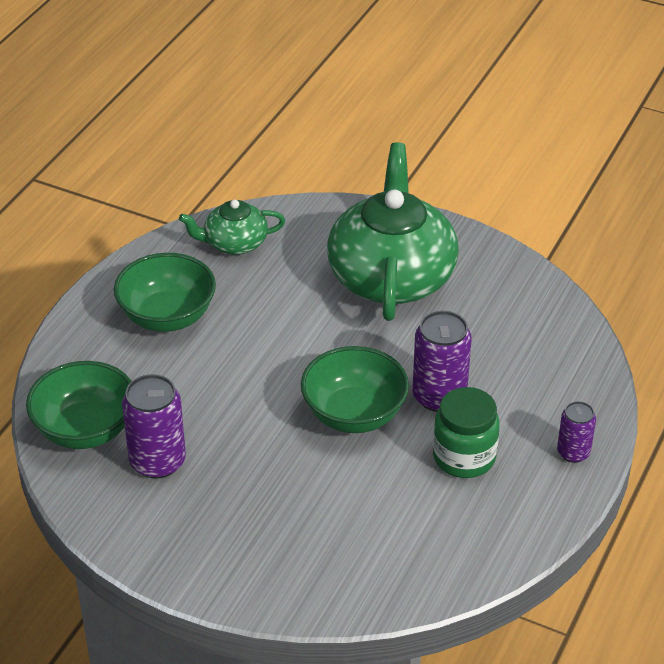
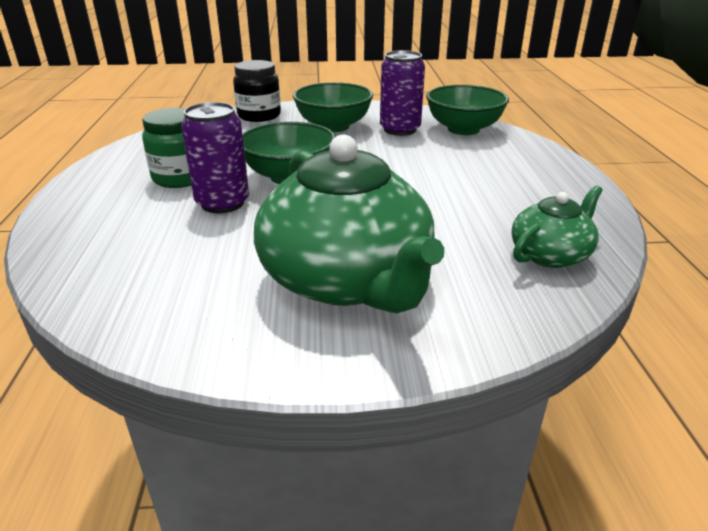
camera: 150 degrees right, 10 degrees down
green bowl [114,253,216,332] -> green bowl moved to [293,82,373,132]
purple can [557,401,596,463] -> none
none -> black jar [233,60,281,122]

